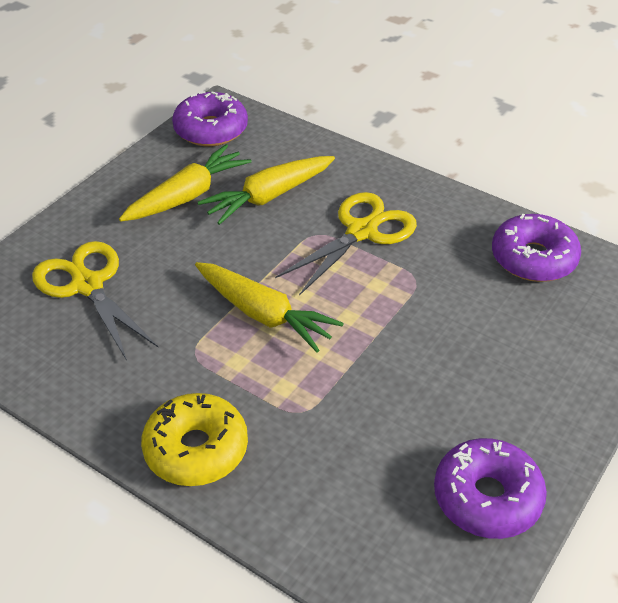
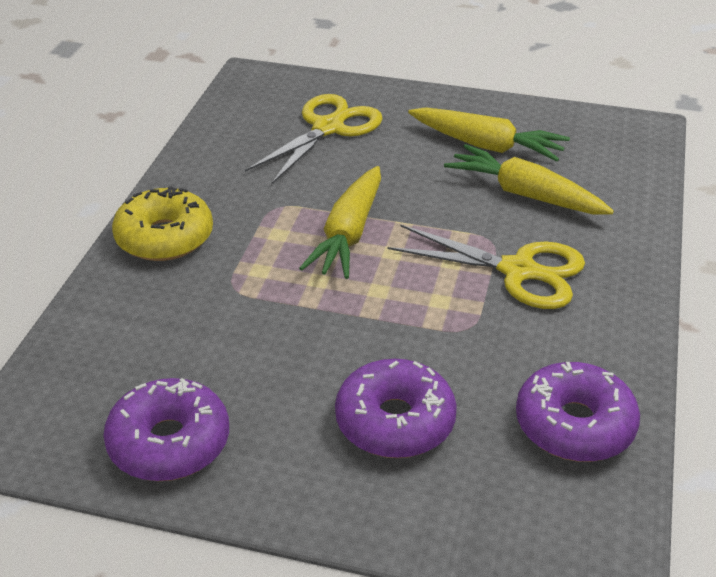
camera: 70 degrees right, 5 degrees down
purple donut [172,91,248,146] -> purple donut moved to [335,359,457,458]

